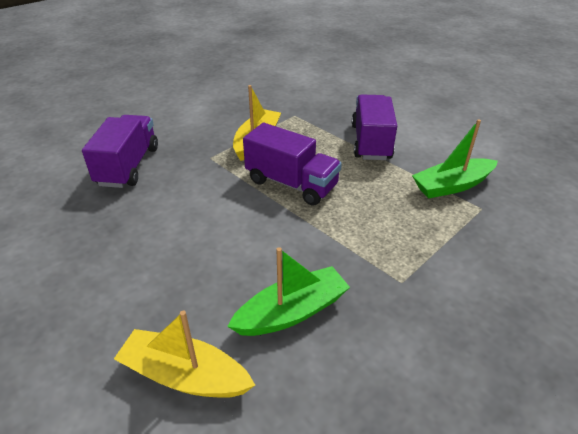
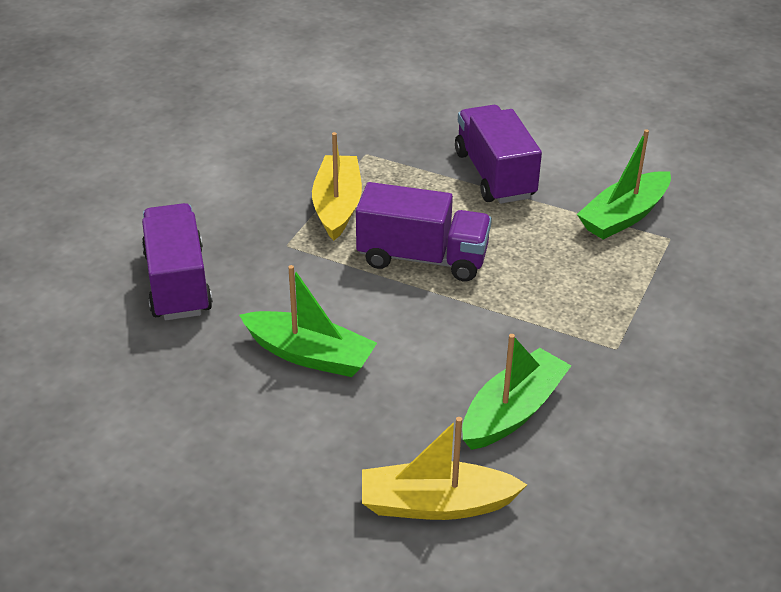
camera: 20 degrees left, 0 degrees up
none -> green boat [239,265,377,377]

